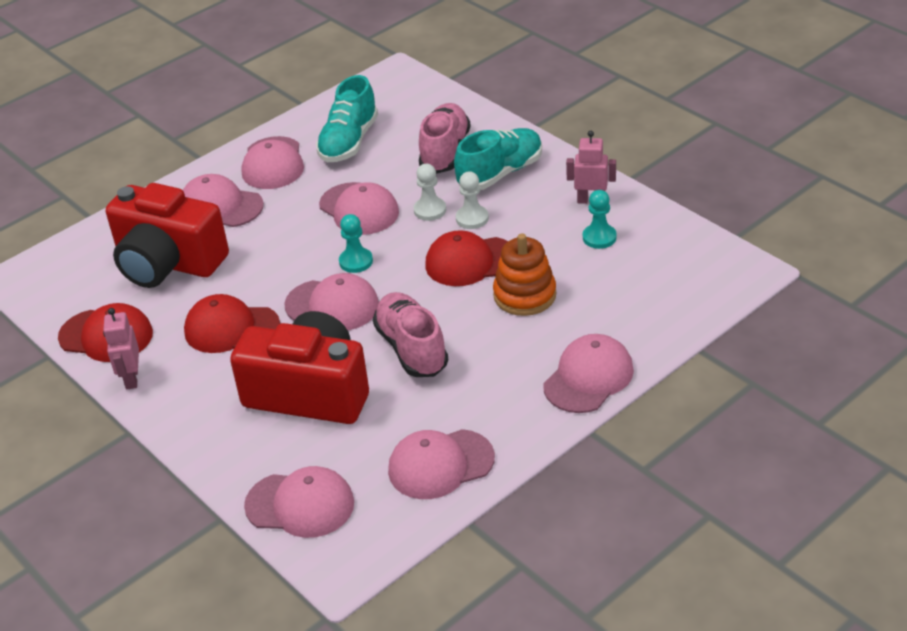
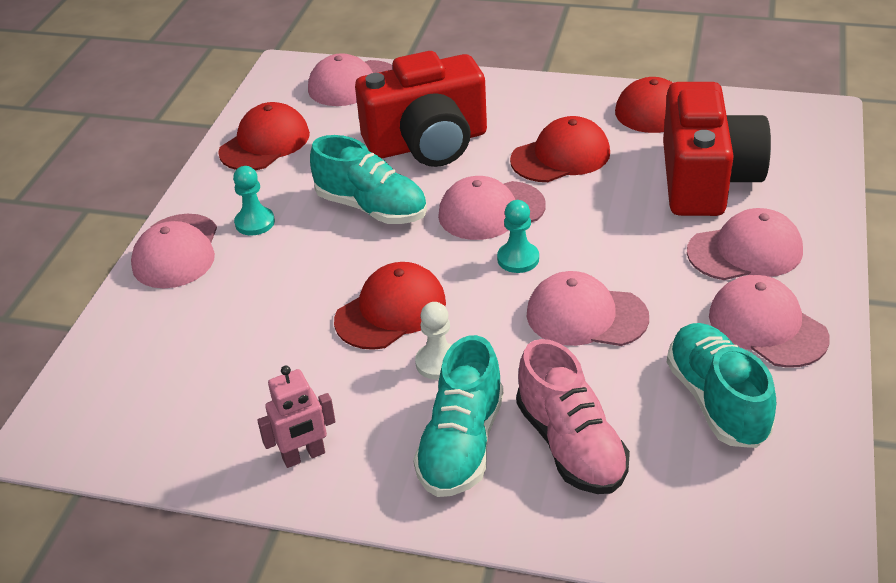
camera: 145 degrees right, 0 degrees up
pink robot [103,308,139,389] -> none
red camera [106,183,229,288] -> red camera turned 105 degrees clockwise [663,82,771,216]
pink shoe [373,292,448,377] -> turquoise shoe [310,135,427,224]
pink cap [388,429,495,499] -> red cap [218,102,310,170]
white pawn [413,164,446,221] -> none
orange stacking toy [493,233,556,316] -> none
turquoise pawn [583,190,617,249] -> turquoise pawn moved to [233,166,275,235]

